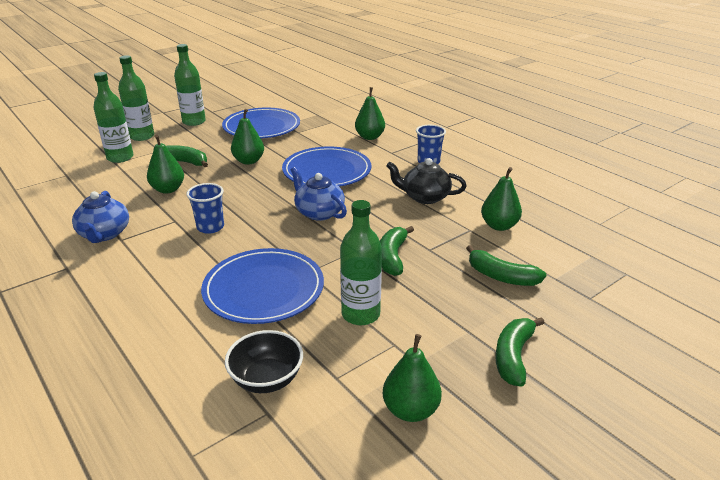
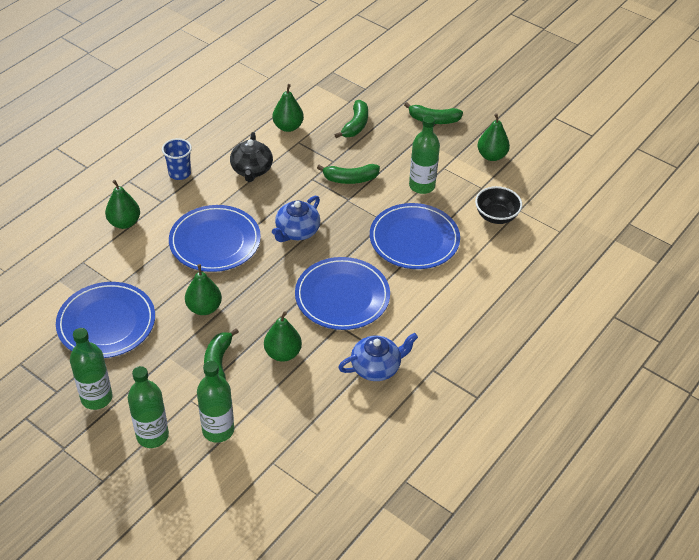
camera: 105 degrees left, 15 degrees up
blue cup [186,183,224,234] -> blue plate [295,257,390,330]

